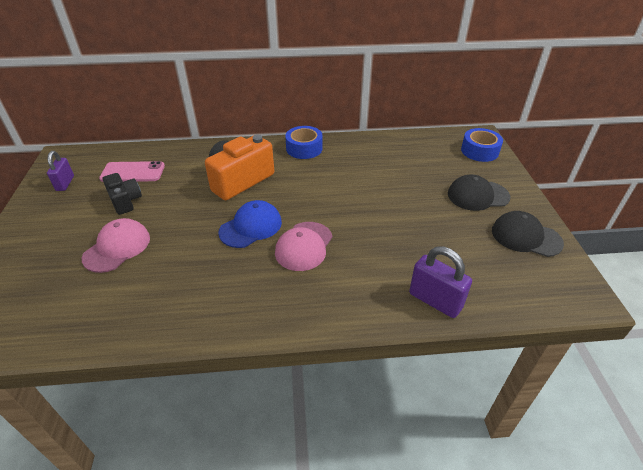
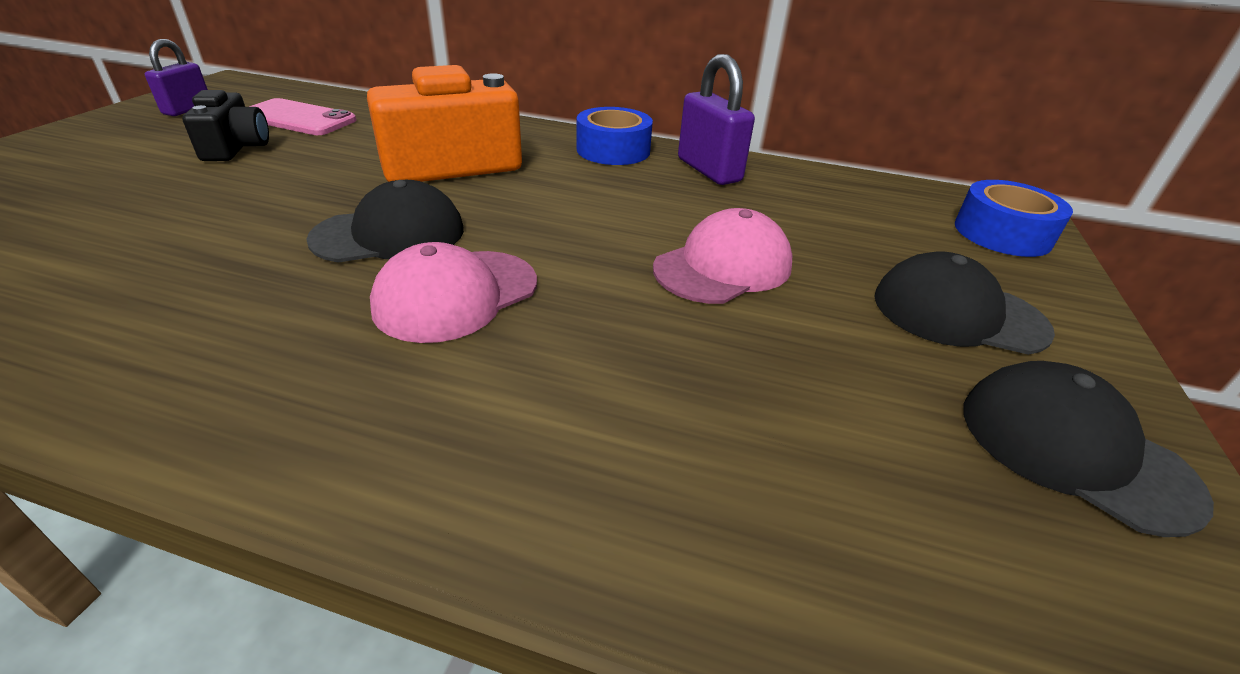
camera: 20 degrees right, 5 degrees down
pink cap [82,218,150,273] -> pink cap moved to [653,208,792,304]
blue cap [218,200,282,248] -> black cap [306,180,464,263]
purple padlock [409,246,472,318] -> purple padlock moved to [678,54,755,185]

